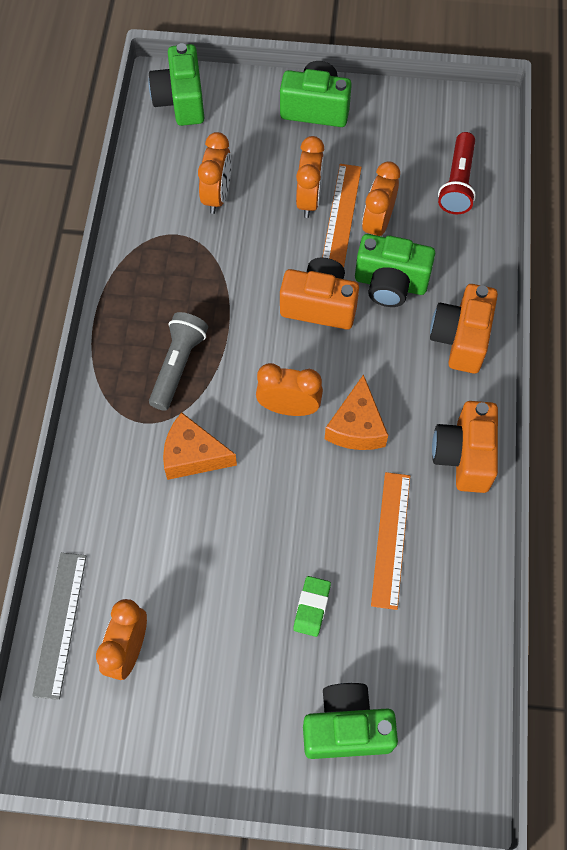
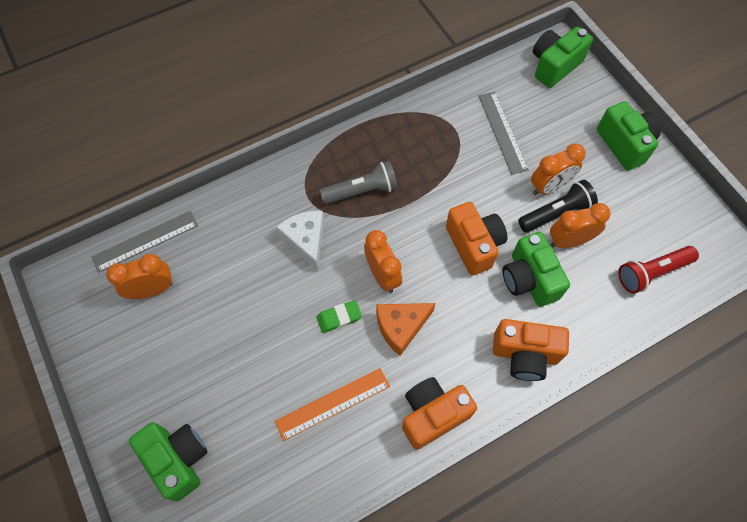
camera: 55 degrees right, 0 degrees up
orange cheese [163,412,237,480] -> white cheese [276,211,324,270]
orange clock [198,132,231,214] -> grey ruler [479,92,529,175]
green eraser [293,576,331,637] -> green eraser moved to [316,300,362,333]
orange ruler [322,164,362,267] -> black flashlight [518,180,598,233]
orange camera [430,284,498,374] -> orange camera turned 150 degrees counterclockwise [493,319,569,381]

